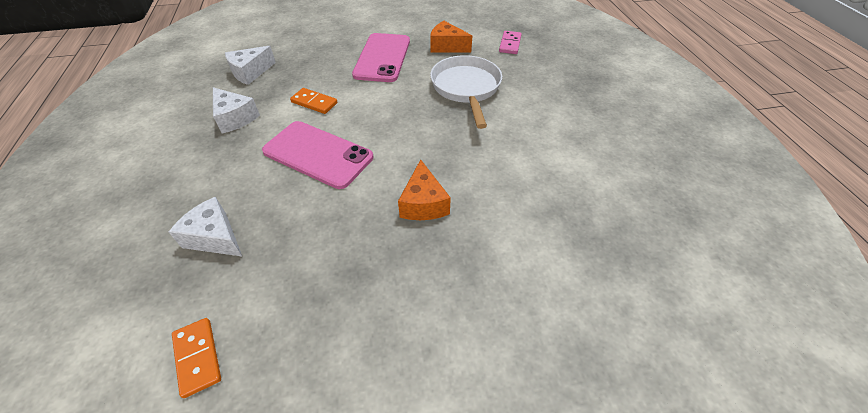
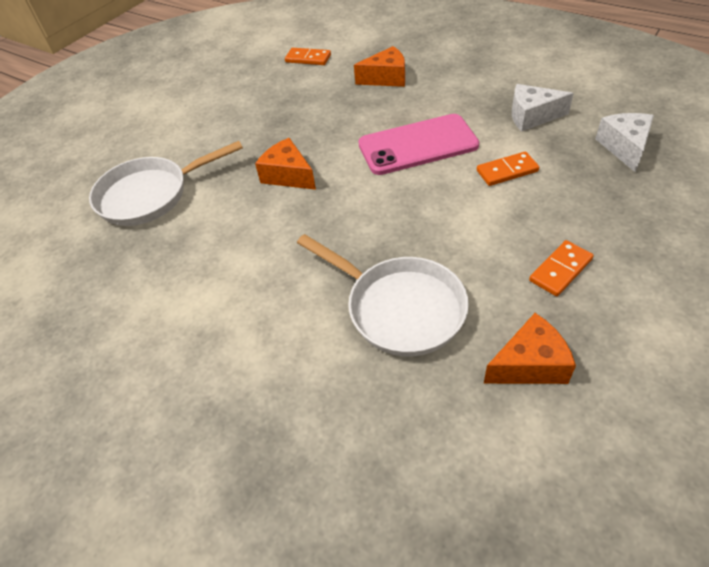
camera: 140 degrees right, 0 degrees up
white cheese [169,197,242,256] -> orange cheese [354,46,405,87]
pink phone [352,33,410,82] -> orange domino [529,240,594,296]
pink domino [499,31,522,54] -> none
none -> white pan [89,141,243,226]

